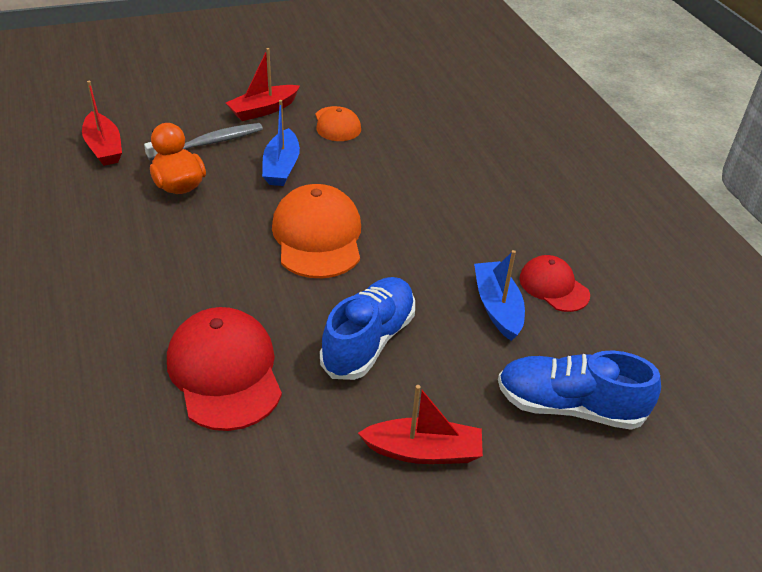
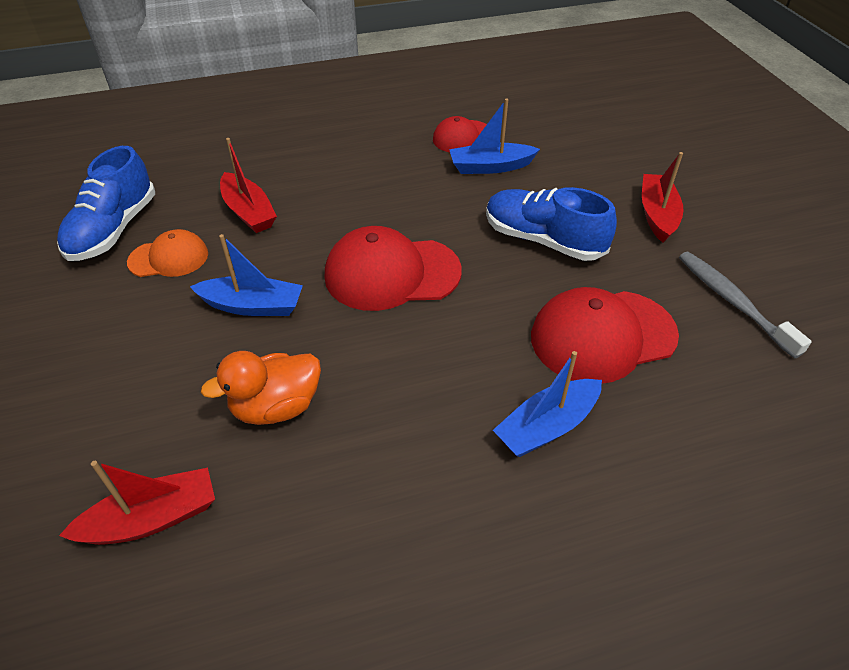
camera: 85 degrees left, 5 degrees up
grey toothbrush [144,123,263,160] -> grey toothbrush moved to [679,252,812,358]
red boat [226,48,300,121] -> red boat moved to [220,138,277,233]
orange cap [272,184,361,278] -> red cap [325,226,462,311]
blue shoe [498,350,661,430] -> blue shoe moved to [57,146,155,261]
none -> blue boat [493,351,602,457]

